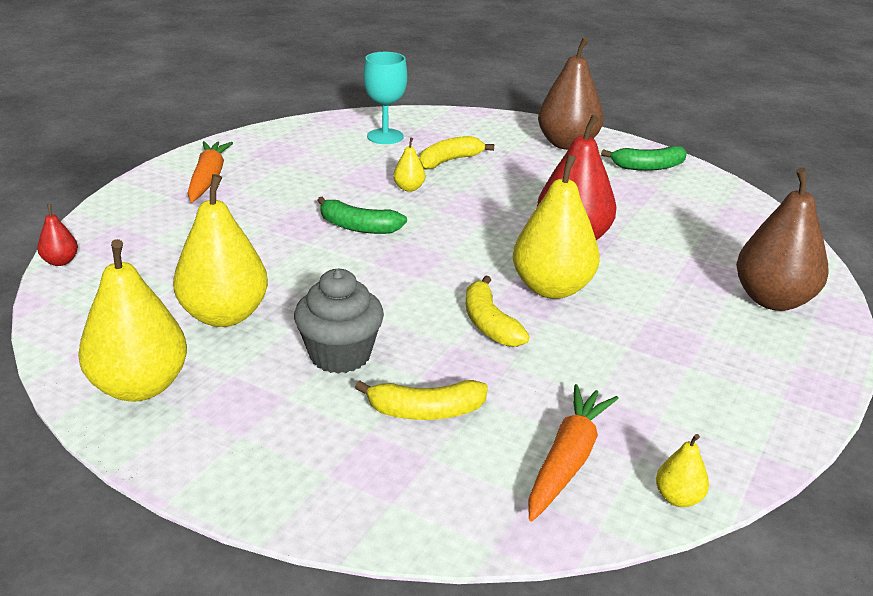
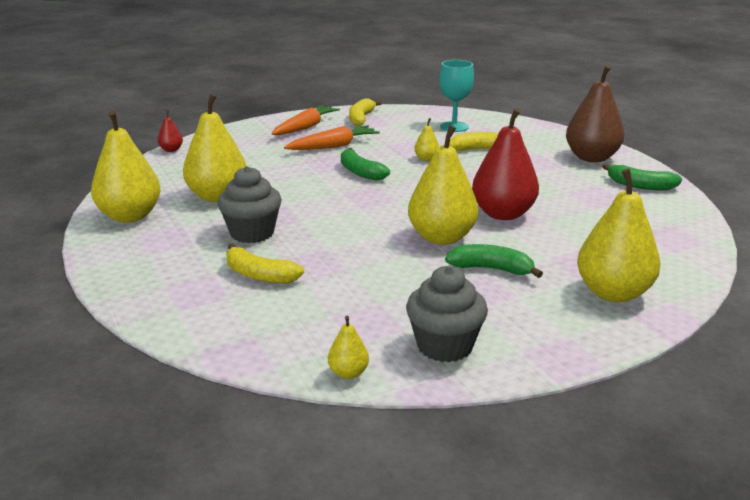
camera: 35 degrees right, 5 degrees down
yellow banana [466,276,530,347] -> yellow banana moved to [349,98,382,126]
orange carrot [528,384,619,522] -> orange carrot moved to [284,125,380,150]
brown pear [736,168,829,311] -> yellow pear [577,168,661,302]
none -> grey cupcake [406,266,488,362]
none -> green banana [445,244,543,278]

